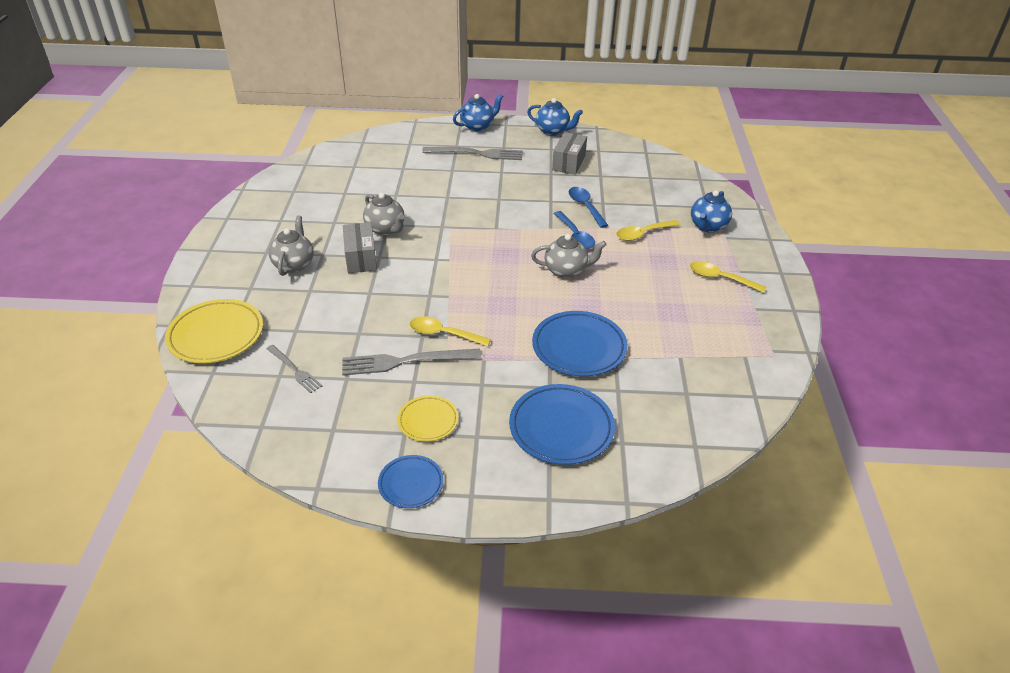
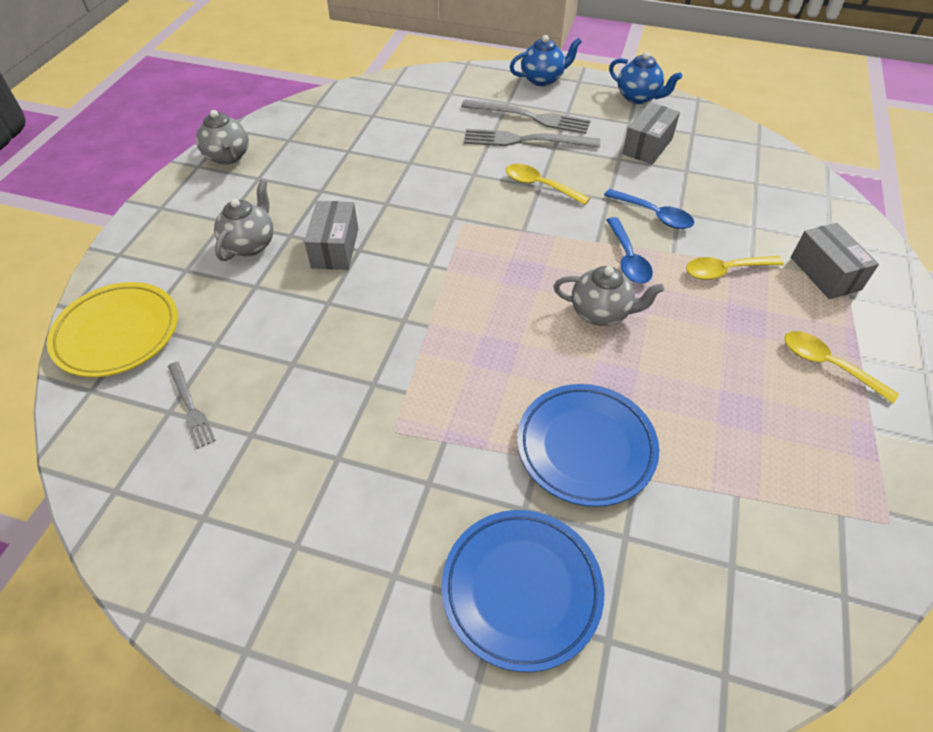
camera: 15 degrees right, 10 degrees up
grey fork [342,349,481,376] -> grey fork moved to [464,129,600,148]
grey teapot [363,193,404,235] -> grey teapot moved to [196,110,249,165]
blue plate [378,455,444,508] -> none
yellow plate [398,395,458,442] -> none
yellow spoon [410,316,491,347] -> yellow spoon moved to [506,164,590,205]
blue spoon [569,187,608,228] -> blue spoon turned 135 degrees clockwise [604,189,694,229]
blue teapot [691,190,732,233] -> grey box [791,223,879,299]

